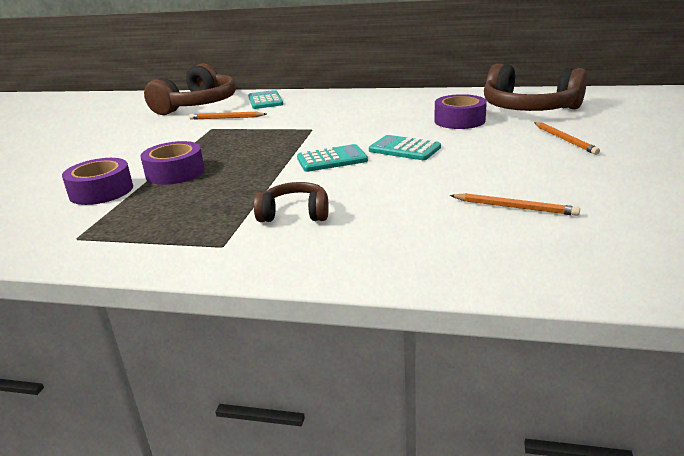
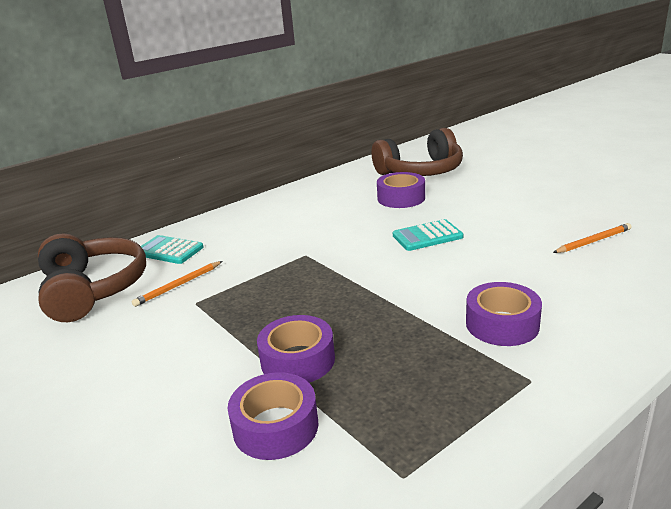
camera: 50 degrees left, 0 degrees up
brown headphones [254,182,329,222] -> purple tape [466,282,542,346]
turquoise calculator [297,144,368,172] -> none
orange pencil [534,122,600,155] -> none

